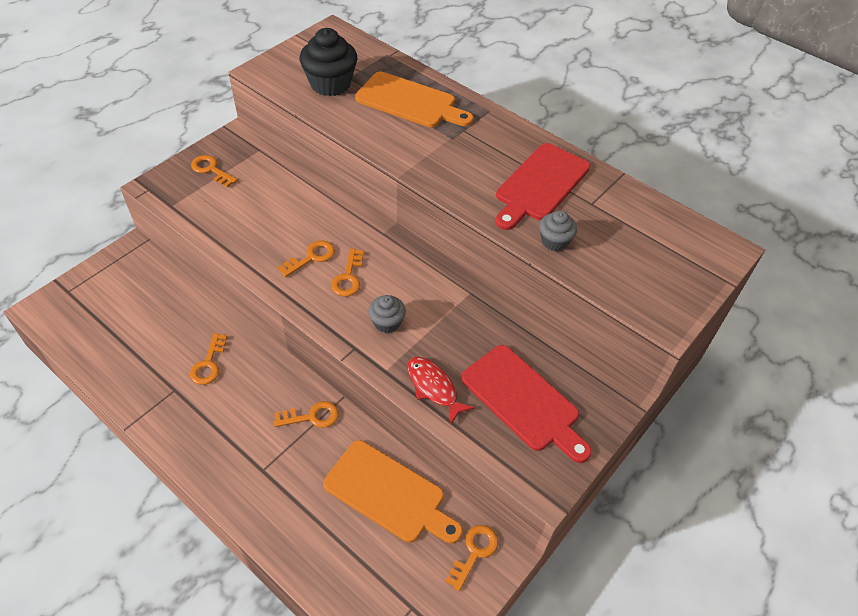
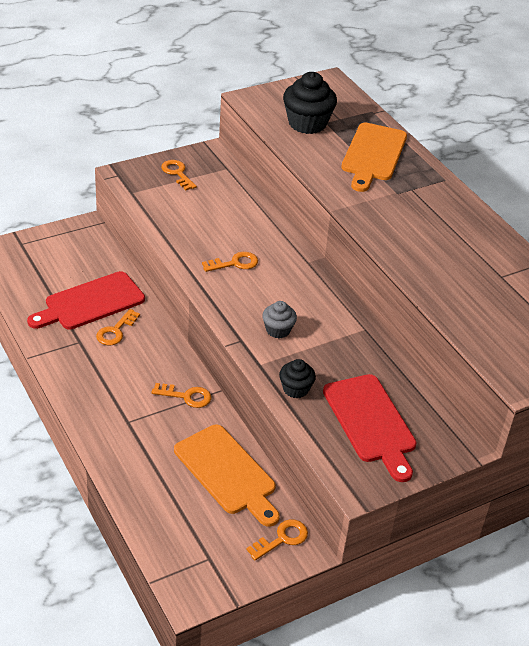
camera: 20 degrees right, 10 degrees down
orange key [331,249,364,297] -> none
orange cutting board [355,72,474,127] -> orange cutting board turned 60 degrees clockwise [341,123,407,192]
red fish [407,357,475,424] -> black cupcake [279,359,316,398]
red cutting board [495,143,590,230] -> red cutting board moved to [27,271,145,330]
grey cupcake [539,210,577,251] -> none

